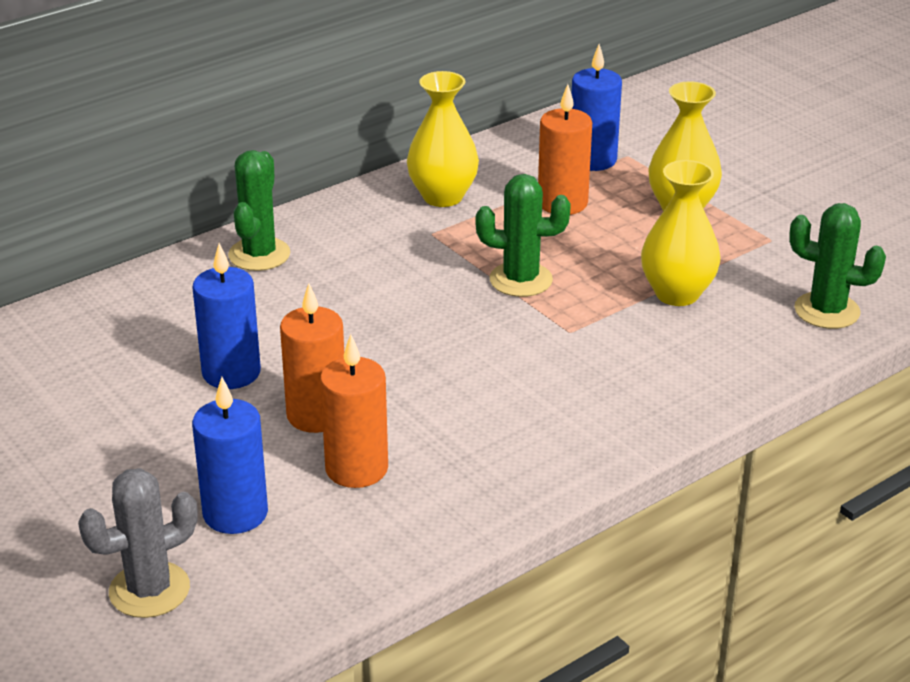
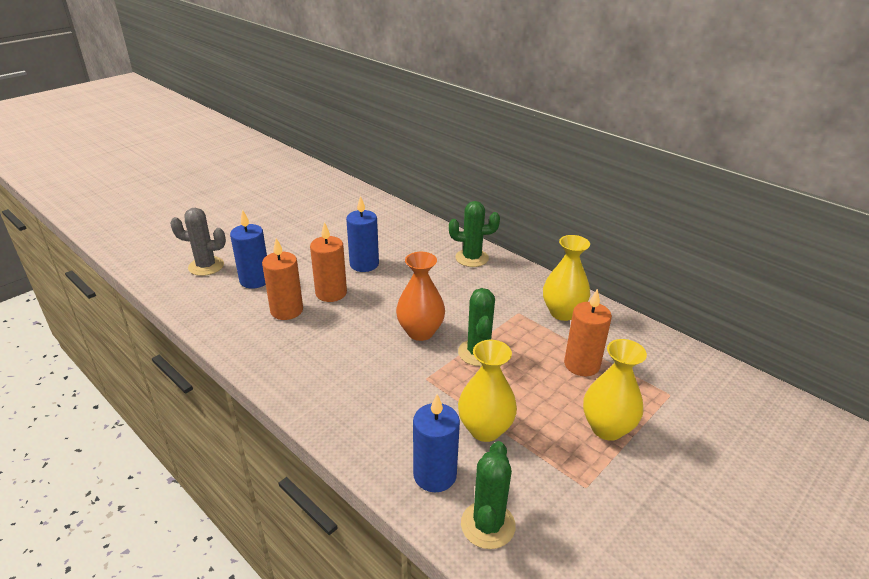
camera: 80 degrees right, 0 degrees up
grey cactus [78,468,198,618] -> grey cactus turned 45 degrees counterclockwise [170,208,226,276]
blue candle [572,44,622,171] -> blue candle moved to [413,394,460,492]
none -> orange vase [396,252,445,341]

